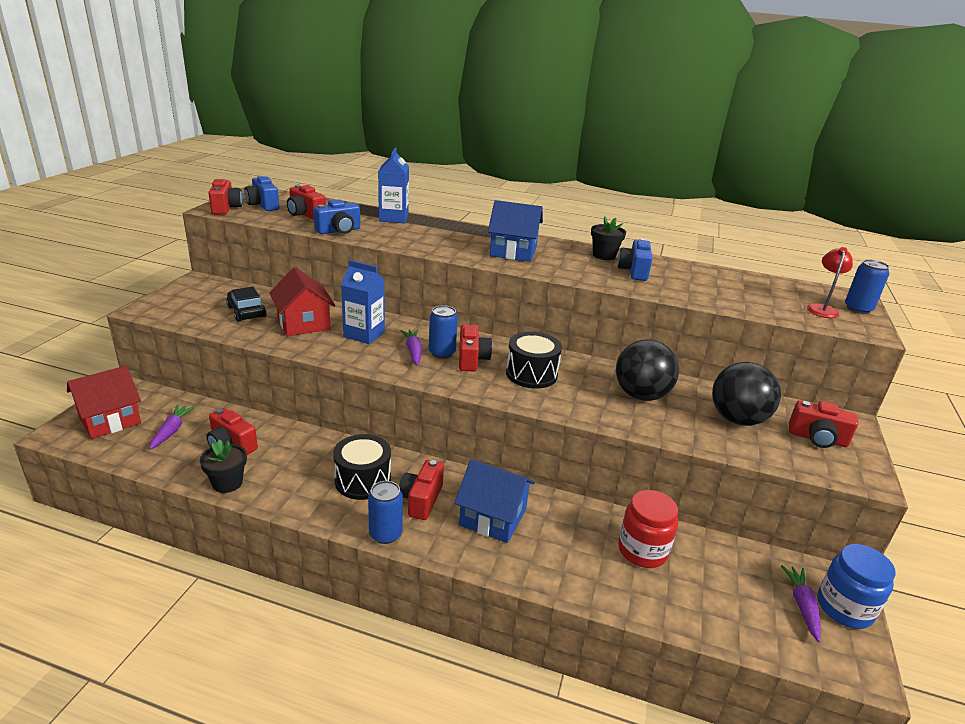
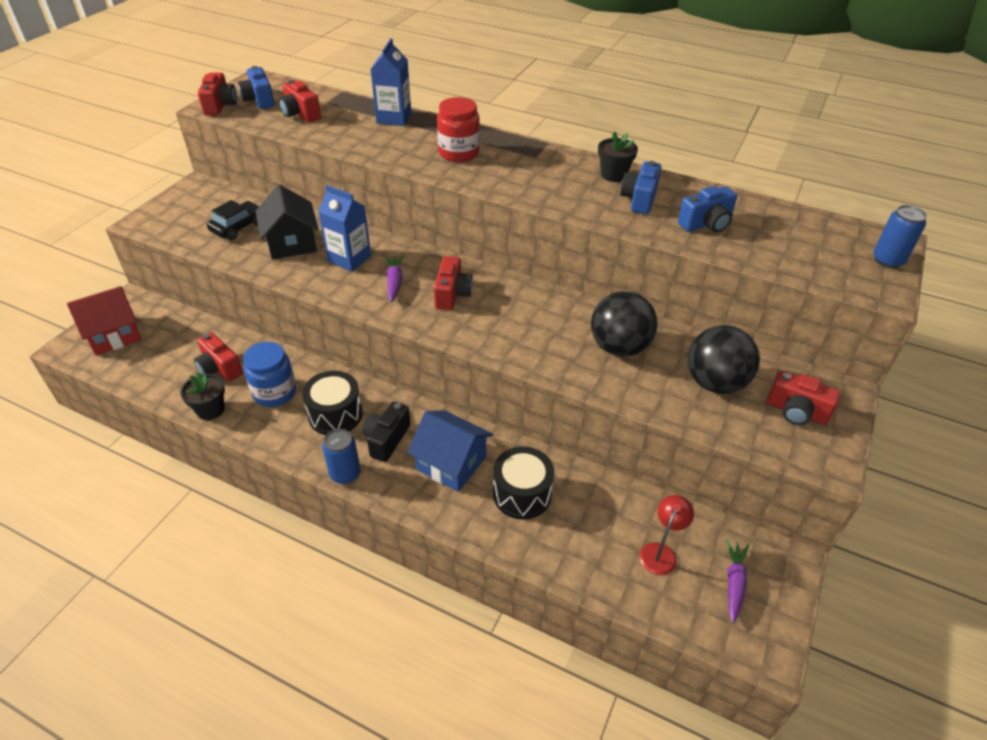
camera: 10 degrees right, 15 degrees up
purple carrot [149,405,195,449] -> none
black car [226,287,267,322] -> black car turned 60 degrees clockwise [207,200,259,240]
red house [269,267,335,336] -> black house [256,185,318,259]
blue camera [313,199,360,234] -> blue camera moved to [678,186,737,232]
red camera [399,460,444,520] -> black camera [362,402,411,462]
blue can [429,305,458,359] -> none
blue house [488,200,543,262] -> none
black drum [506,332,562,389] -> black drum moved to [493,447,554,519]
red jar [618,490,678,568] -> red jar moved to [437,97,480,162]
red lamp [807,247,853,318] -> red lamp moved to [640,495,694,575]
blue jar [817,544,896,629] -> blue jar moved to [243,342,296,407]

